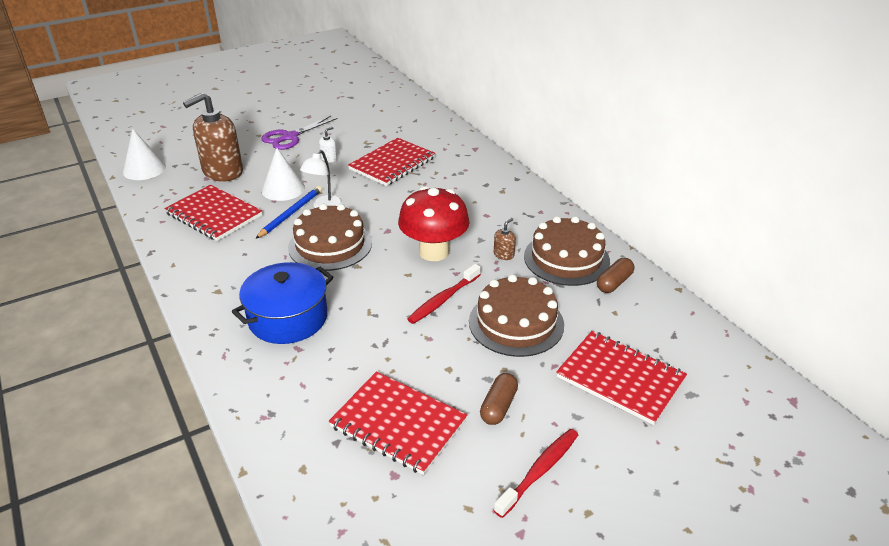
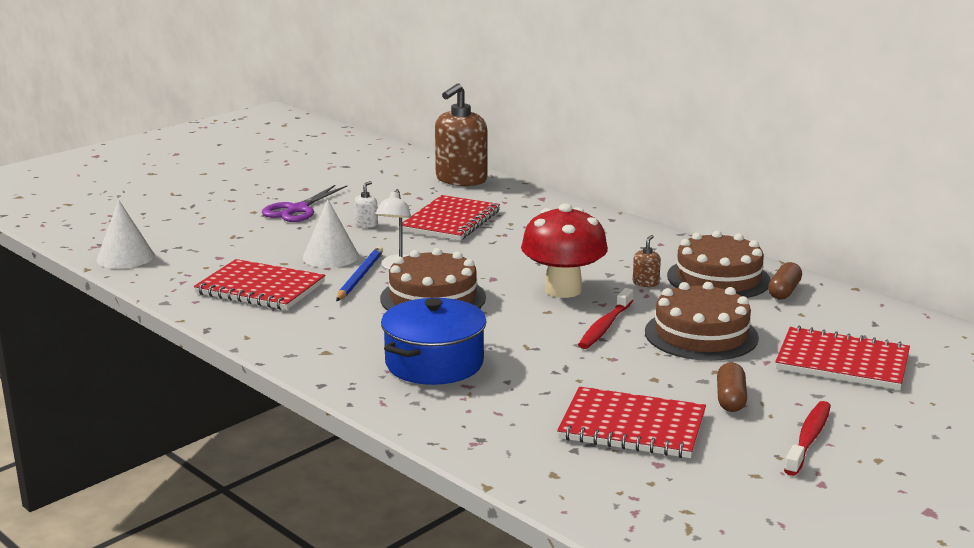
camera: 15 degrees left, 15 degrees down
brown soap dispenser [183,93,243,182] -> brown soap dispenser moved to [435,83,487,186]

